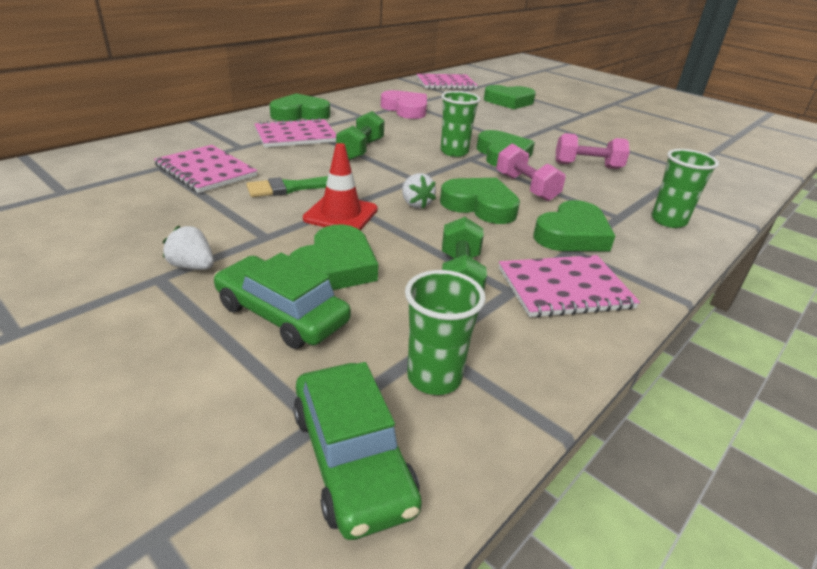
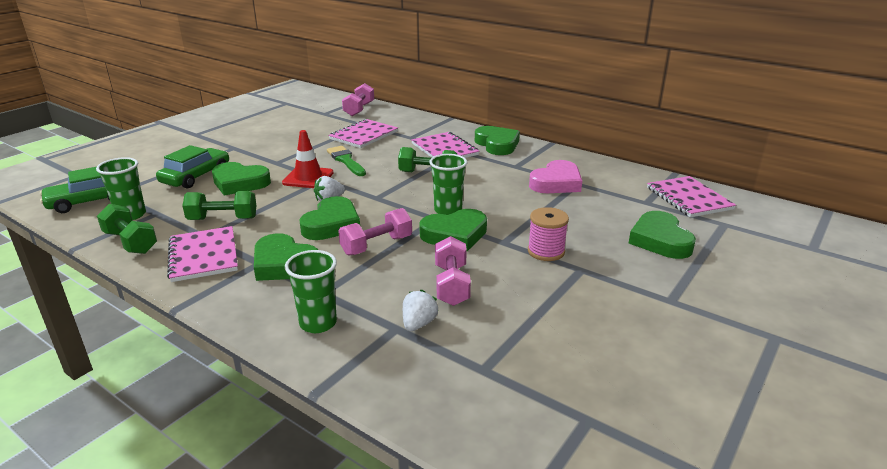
camera: 85 degrees right, 5 degrees down
white strawberry [163,226,214,270] -> white strawberry moved to [403,290,438,331]
none -> green dumbbell [97,204,157,254]
none -> pink dumbbell [342,83,374,116]
none -> pink spool [528,207,569,261]

